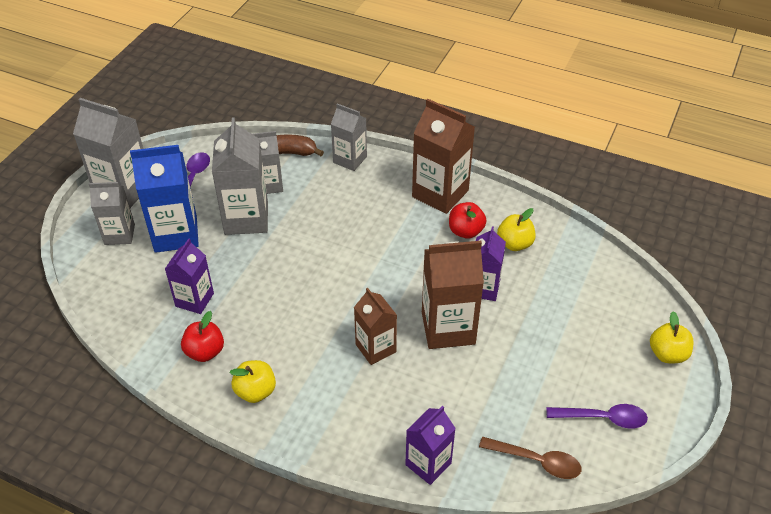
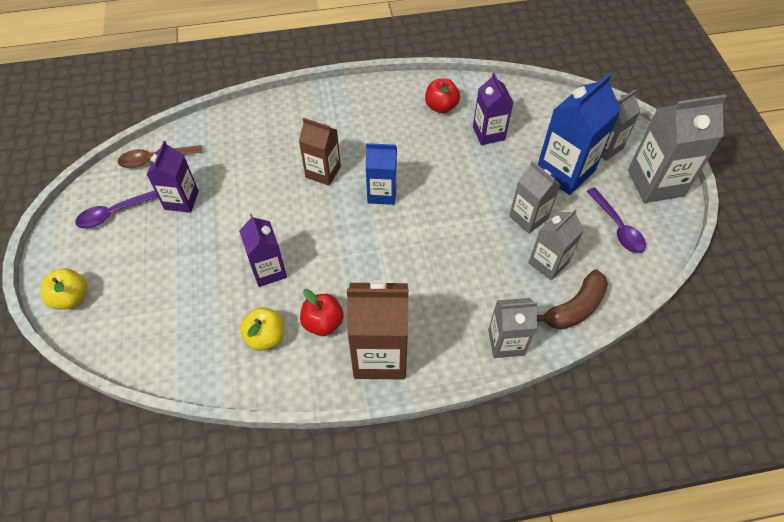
camera: 145 degrees right, 10 degrees up
grey carton [212,117,268,235] -> grey carton [509,161,561,233], size x0.62
yellow apple [230,360,276,403] -> none
purple carton [405,406,456,485] -> purple carton moved to [146,141,199,213]
brown carton [422,241,484,349] -> none
none -> blue carton [366,143,397,205]

